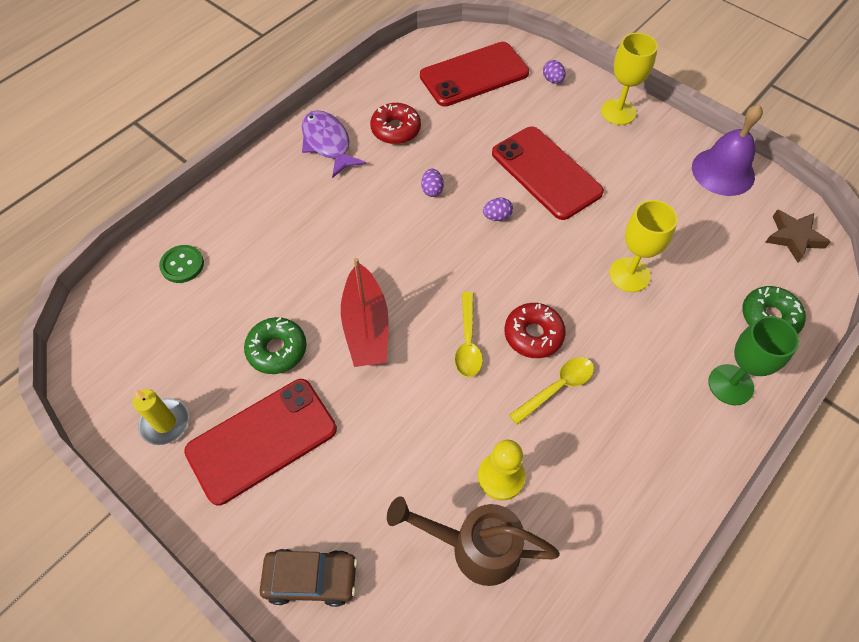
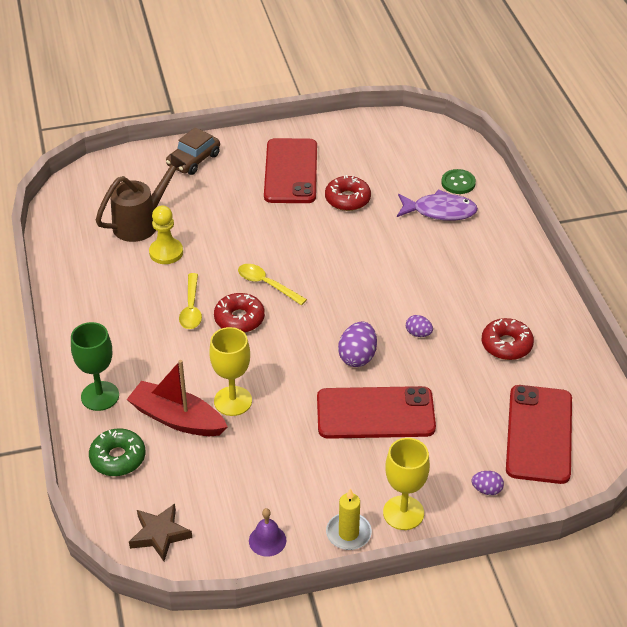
camera: 125 degrees right, 15 degrees down
yellow candle [133,389,189,445] -> yellow candle moved to [326,488,372,550]
green donut [244,317,307,374] -> red donut [325,175,371,211]
purple fish [302,110,366,178] -> purple fish moved to [397,189,478,221]
red boat [341,258,389,367] -> red boat moved to [126,360,227,436]
purple egg [483,198,513,221] -> purple egg [338,322,377,367], size x1.71
purple bell [692,104,763,196] -> purple bell [249,508,286,557], size x0.54

